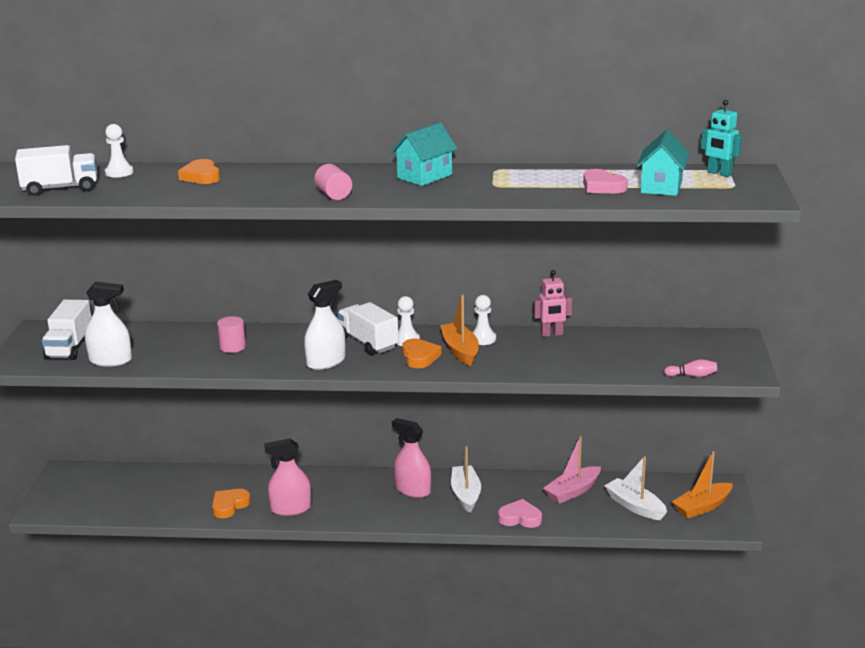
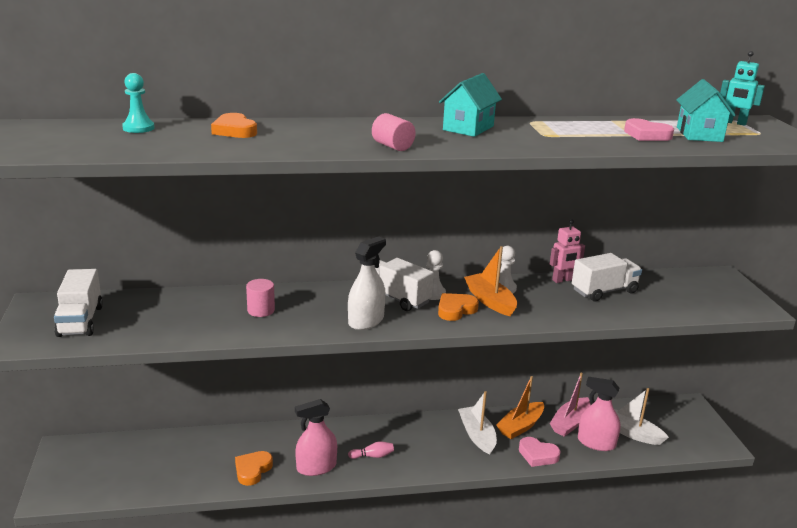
camera: 15 degrees left, 0 degrees up
white truck [15,145,97,196] -> white truck moved to [572,253,642,301]
white spray bottle [85,282,132,367] -> none
white pawn [105,124,133,178] -> turquoise pawn [122,73,155,133]
pink spray bottle [392,418,431,498] -> pink spray bottle moved to [578,377,620,451]
orange heart [402,339,442,368] -> orange heart turned 105 degrees counterclockwise [438,293,479,321]
pink heart [498,499,542,528] -> pink heart turned 150 degrees counterclockwise [519,437,561,467]
pink bowling pin [664,359,717,377] -> pink bowling pin moved to [348,441,394,459]
orange boat [672,451,733,519] -> orange boat moved to [497,376,544,439]

